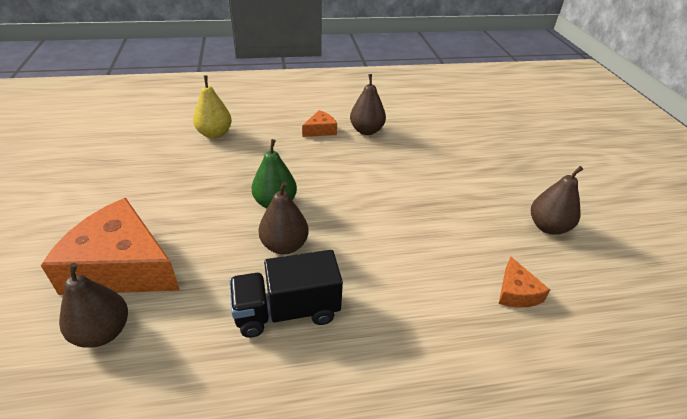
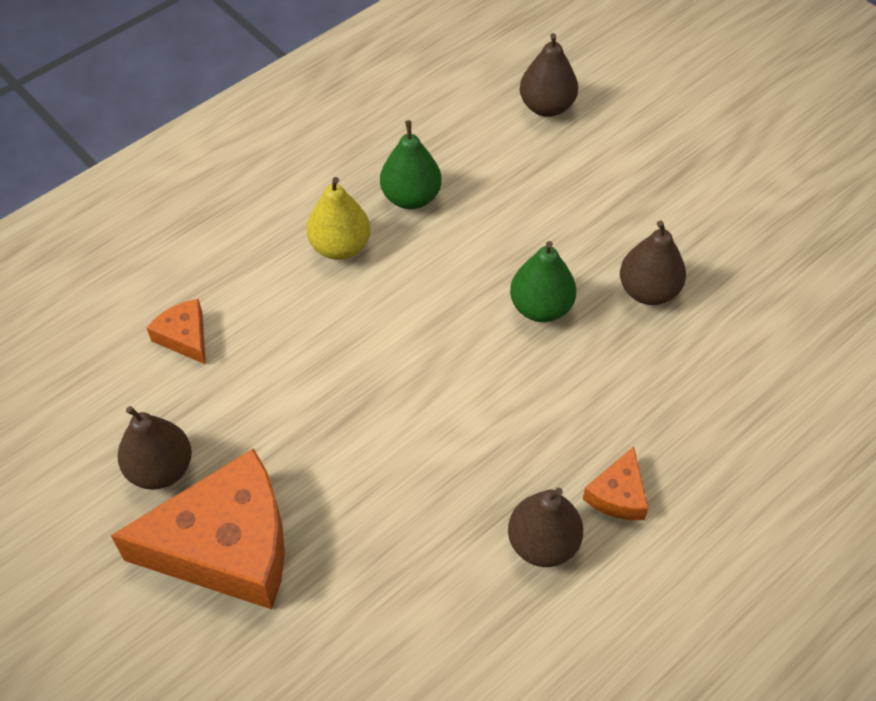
camera: 150 degrees right, 15 degrees up
orange cheese [41,198,180,295] -> orange cheese moved to [111,448,285,609]
yellow pear [193,75,232,139] -> yellow pear moved to [306,177,370,260]
black truck [229,250,343,338] -> green pear [380,120,442,209]
brown pear [258,181,309,255] -> brown pear moved to [620,221,686,305]

